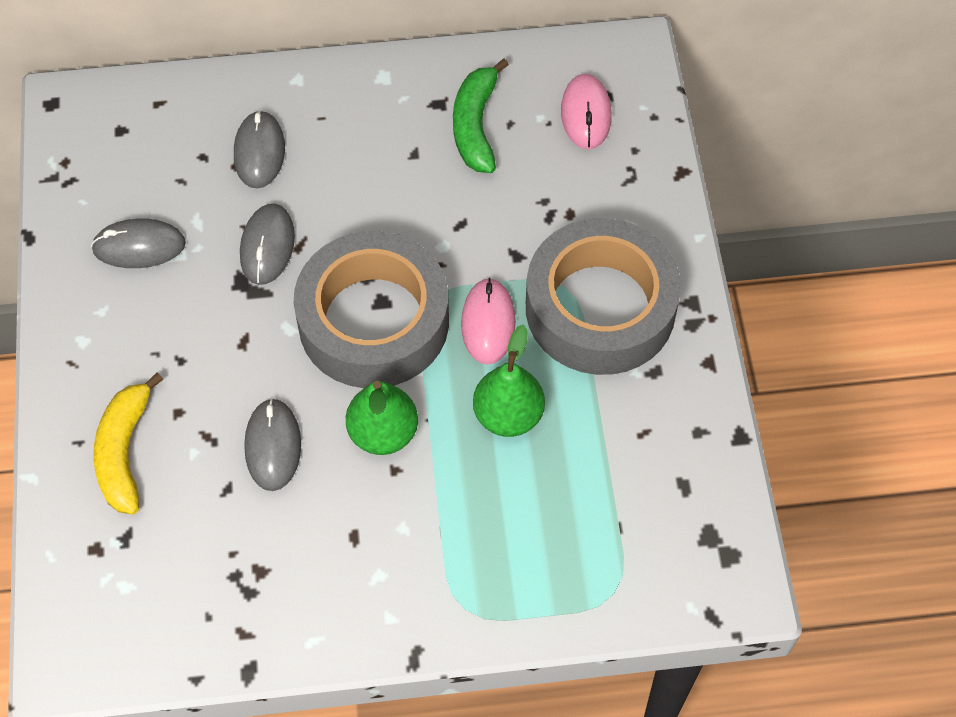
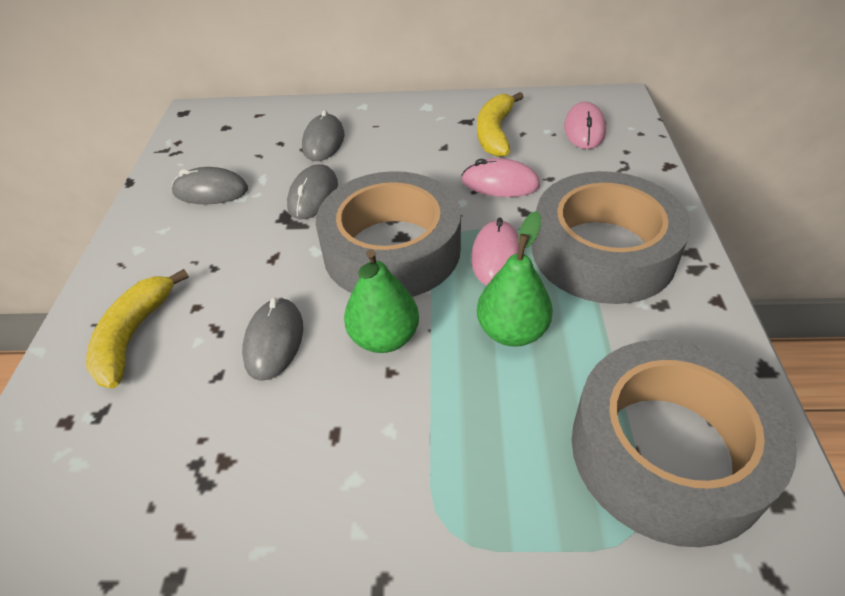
camera: 10 degrees right, 15 degrees down
green banana [453,58,509,173] -> yellow banana [477,92,524,157]
none -> pink mouse [462,158,540,197]
none -> grey tape [572,340,797,547]

